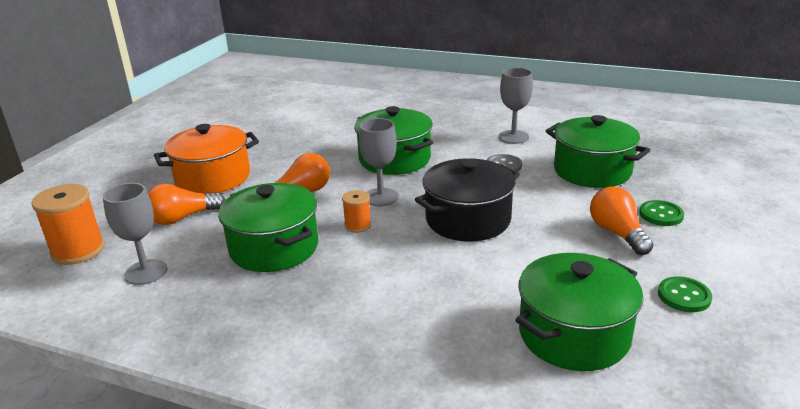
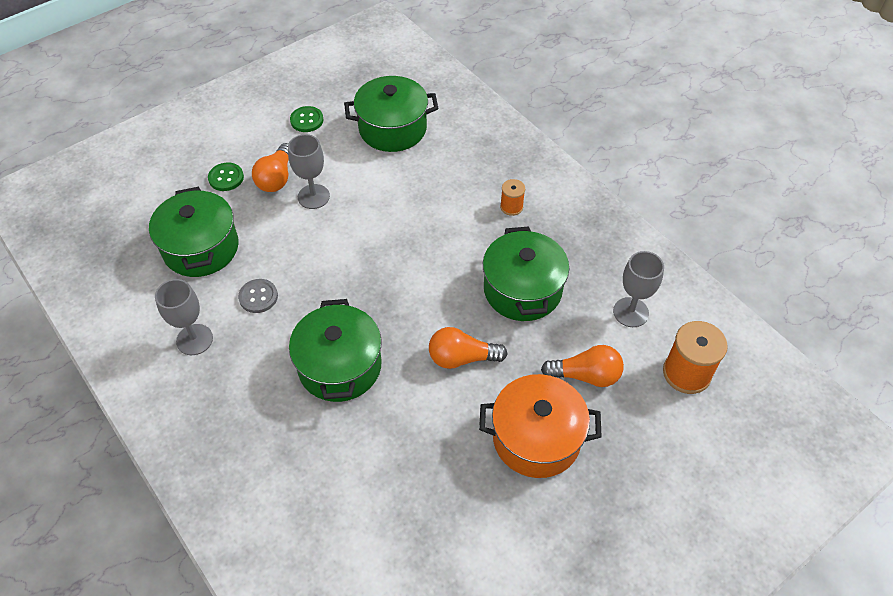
camera: 150 degrees left, 25 degrees up
orange spool [342,190,371,233] -> orange spool moved to [500,179,525,216]
grey goblet [359,118,398,206] -> grey goblet moved to [288,134,330,209]
black pot [415,158,520,241] -> none

